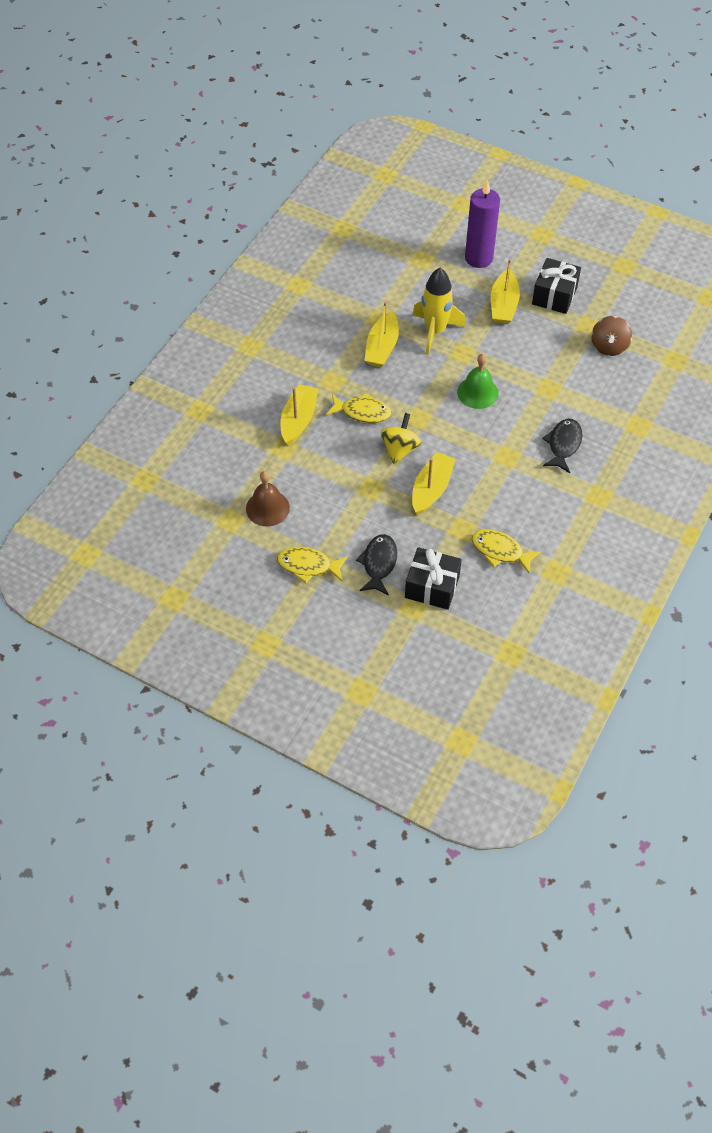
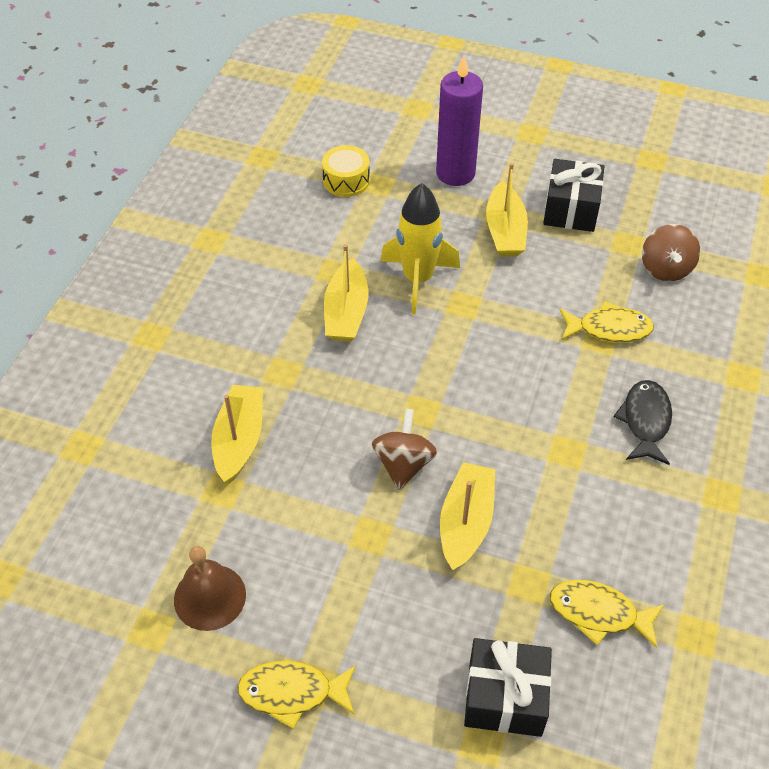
camera: 10 degrees left, 5 degrees down
yellow fish [326,393,392,423] -> yellow fish moved to [559,301,654,343]
black fish [356,534,397,595] -> none
yellow spinning top [381,413,421,464] -> brown spinning top [372,408,437,490]
green bell [457,354,499,409] -> none
none -> yellow drum [322,145,370,197]

